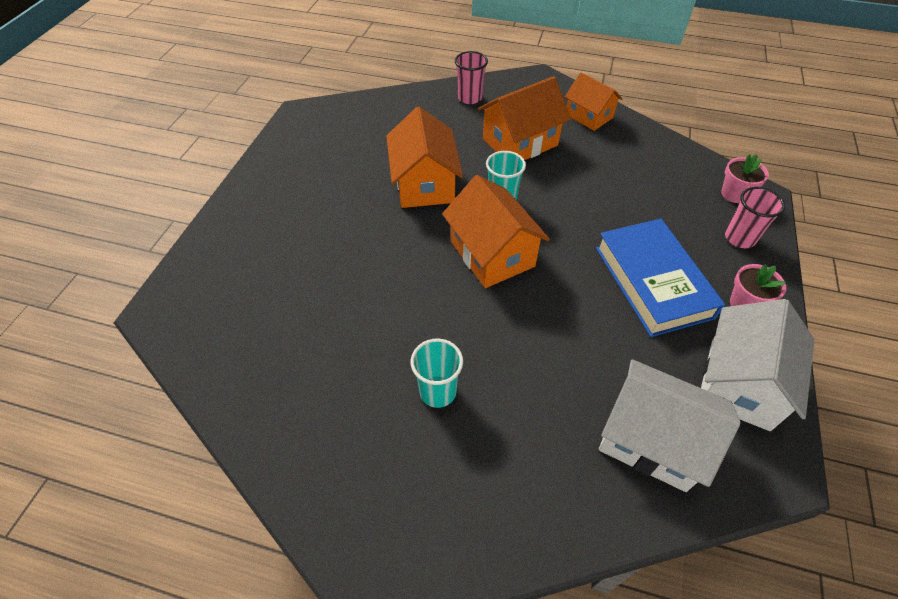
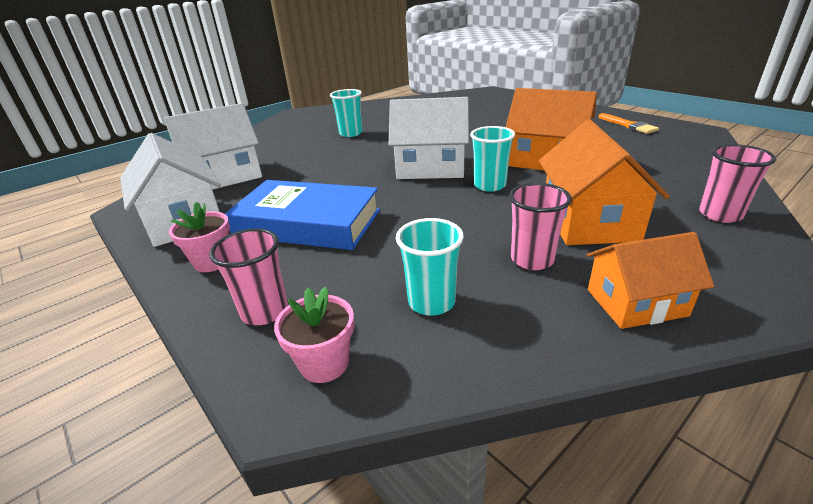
camera: 125 degrees right, 20 degrees down
orange house [442,175,550,288] -> white house [388,97,469,179]
none -> turquoise cup [396,218,464,316]
none -> pink cup [509,183,572,270]
none -> orange brush [598,113,659,134]

